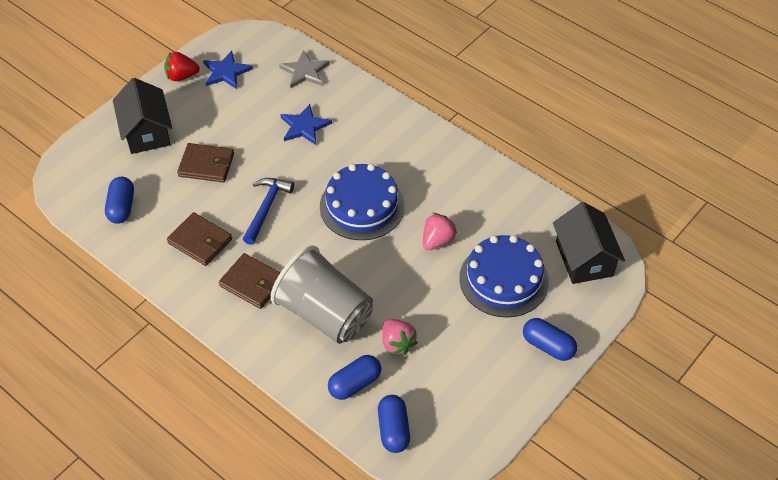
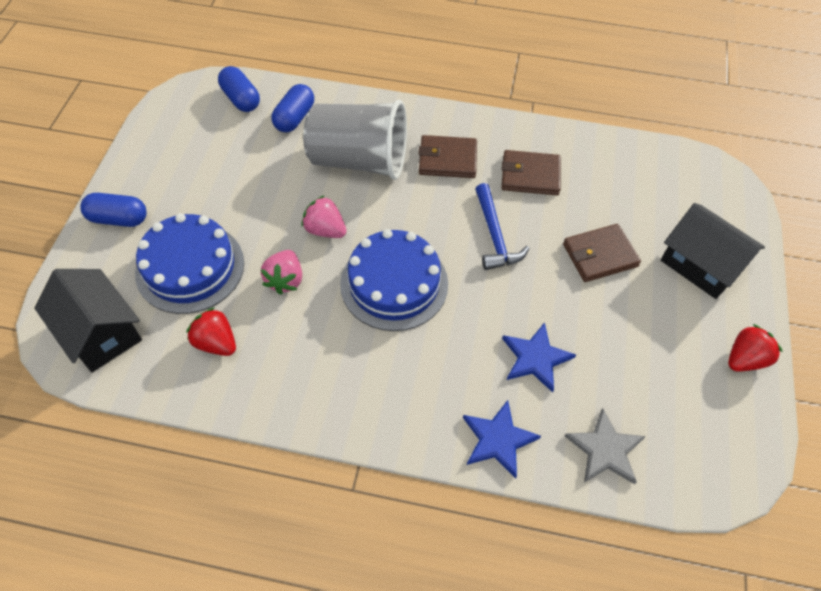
camera: 150 degrees right, 5 degrees up
blue capsule [105,177,134,224] -> none
blue star [203,51,253,89] -> blue star moved to [463,400,541,478]
pink strawberry [382,319,418,355] -> pink strawberry moved to [301,195,347,238]
none -> red strawberry [186,307,236,356]

